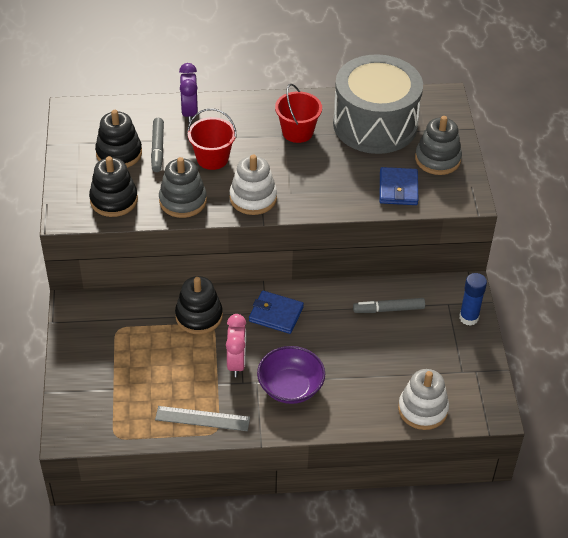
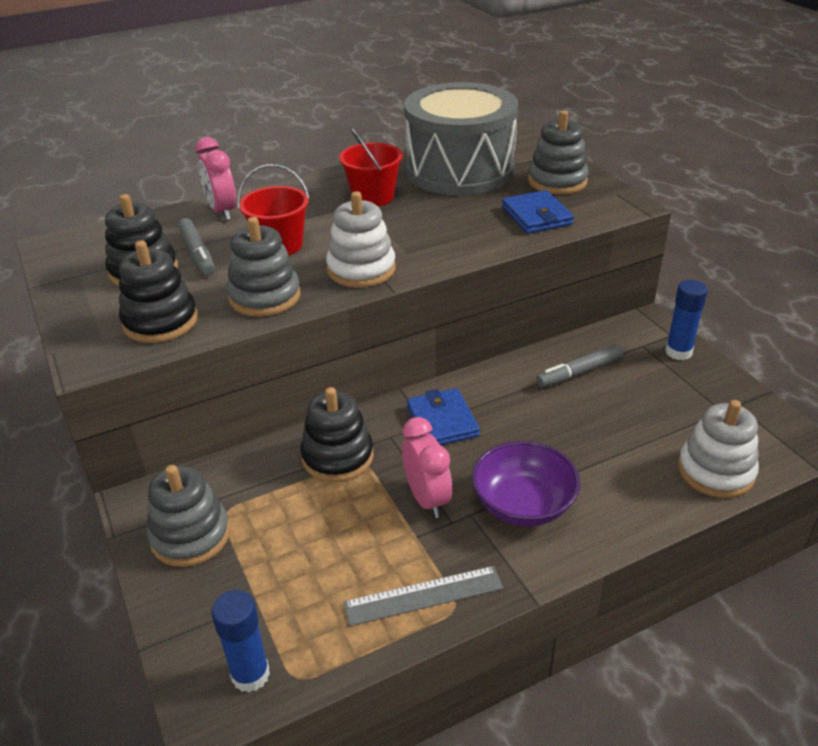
camera: 20 degrees left, 10 degrees down
purple clock [179,63,198,123] -> pink clock [195,137,236,220]
blue wallet [249,291,304,334] -> blue wallet turned 75 degrees clockwise [407,388,480,445]
none -> grey stacking toy [147,465,230,567]
none -> blue glue stick [211,590,270,693]

